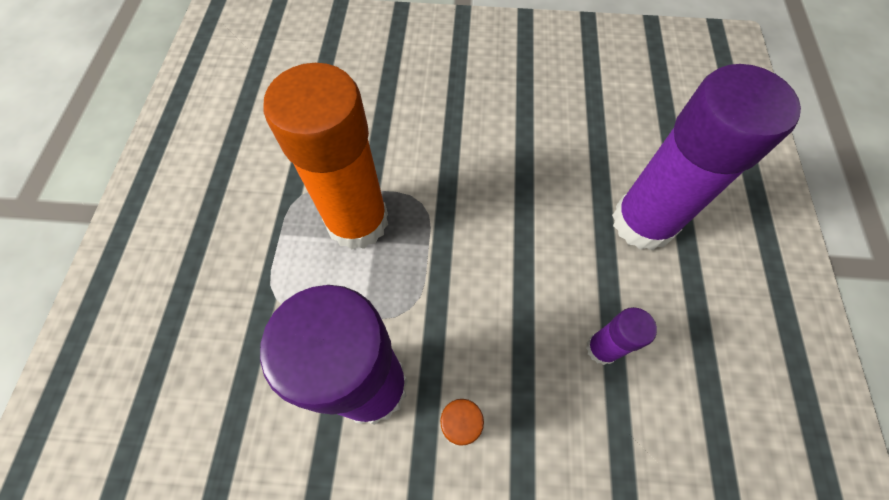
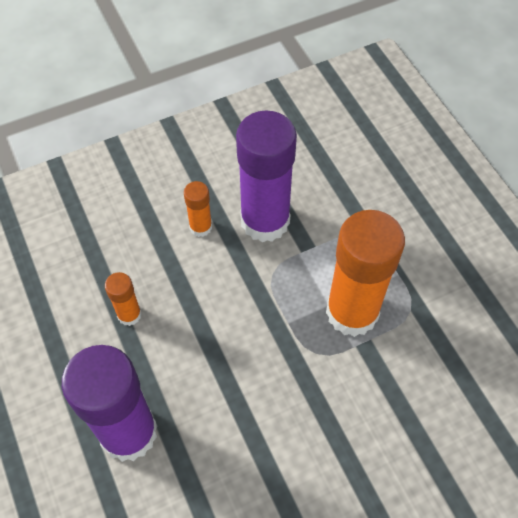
camera: 150 degrees right, 5 degrees down
purple glue stick [586,307,657,365] -> orange glue stick [105,272,142,326]

